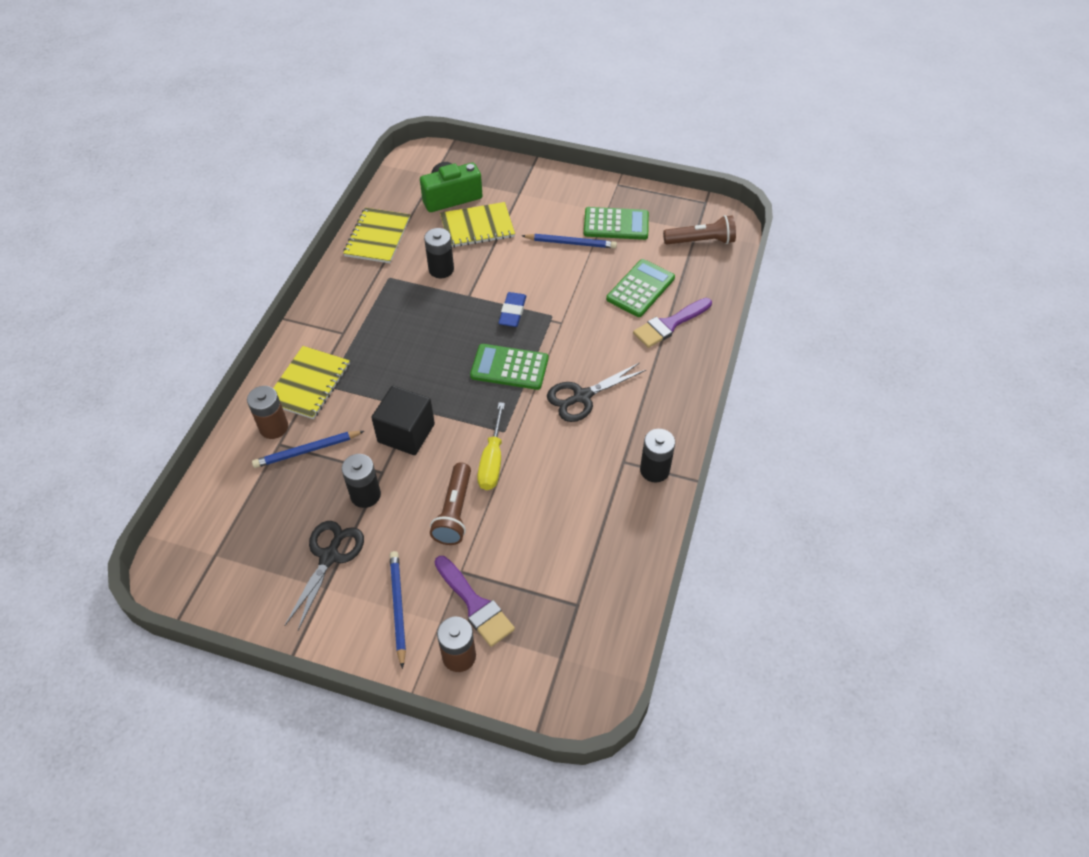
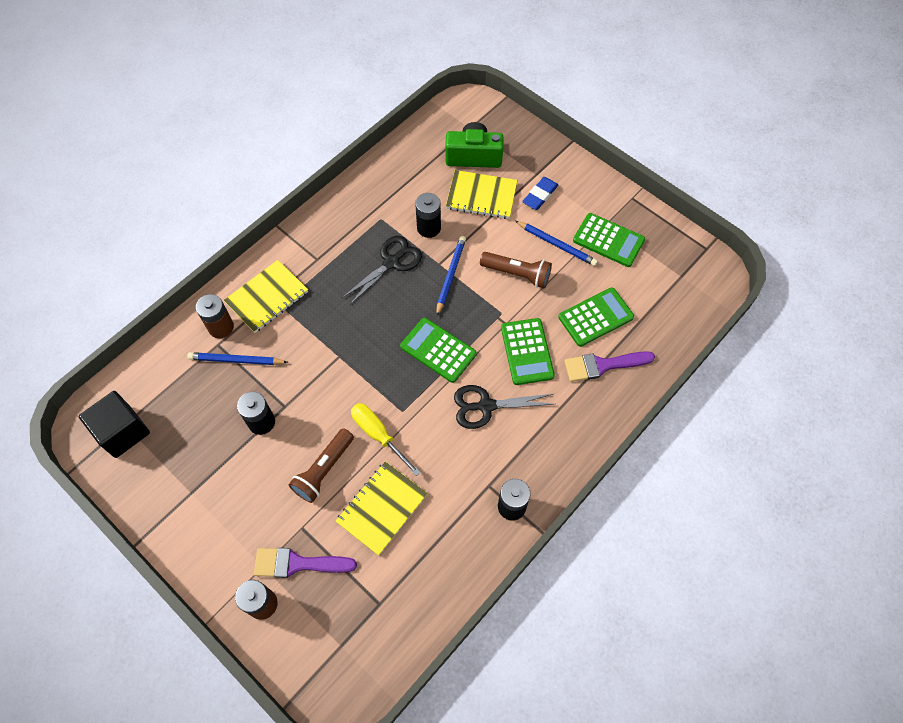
camera: 25 degrees right, 10 degrees up
black scissors [284,521,364,630] -> black scissors moved to [341,236,422,305]
yellow notebook [343,208,410,263] -> yellow notebook moved to [335,461,428,556]
black cube [371,386,435,455] -> black cube moved to [79,391,150,458]
blue pencil [390,551,406,669] -> blue pencil moved to [436,236,466,317]
purple brush [435,556,515,647] -> purple brush turned 105 degrees clockwise [254,548,357,578]
yellow screwdriver [477,402,505,490] -> yellow screwdriver turned 105 degrees clockwise [351,403,420,476]
blue eraser [498,292,527,327] -> blue eraser moved to [522,177,558,210]
brown flashlight [663,215,736,244] -> brown flashlight moved to [480,252,552,288]
none -> green calculator [501,318,555,385]

